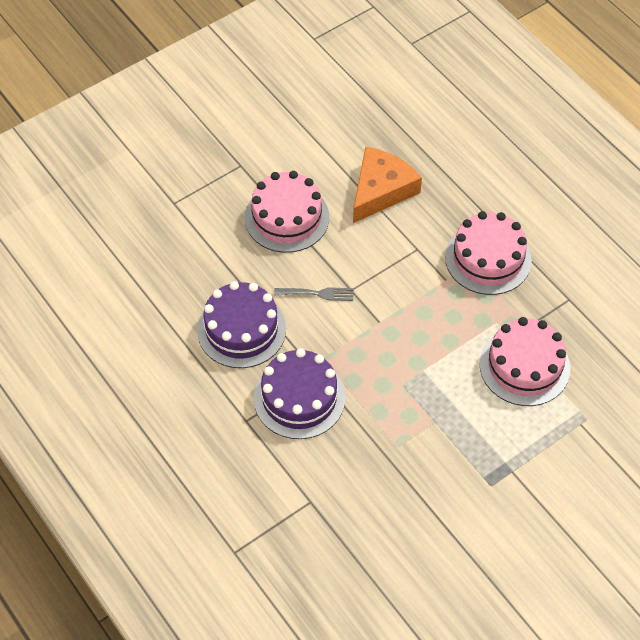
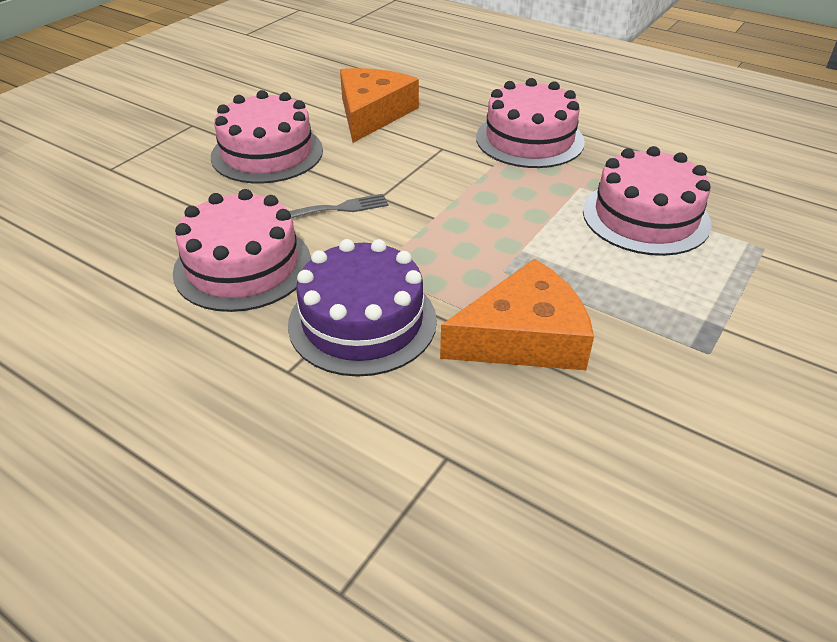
camera: 20 degrees left, 15 degrees down
purple cake [197,281,286,368] -> pink cake [173,189,311,312]
none -> orange cheese [440,259,594,370]

